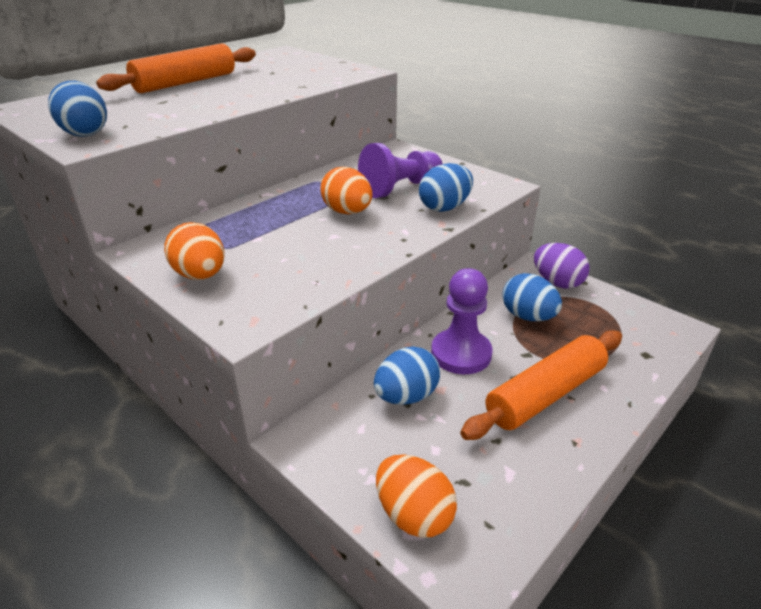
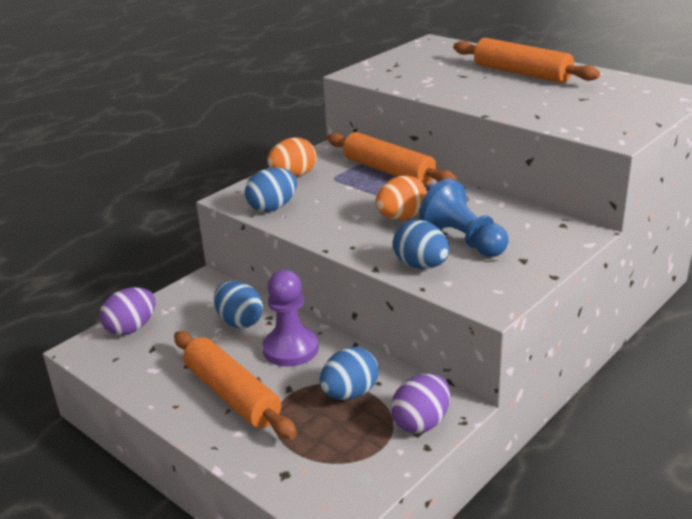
camera: 90 degrees right, 5 degrees down
blue egg [48,81,107,137] -> blue egg moved to [245,168,297,212]
purple pawn [358,143,442,198] -> blue pawn [419,178,509,257]
orange egg [376,455,457,538] -> purple egg [100,287,156,335]
none -> orange rolling pin [327,132,457,185]

